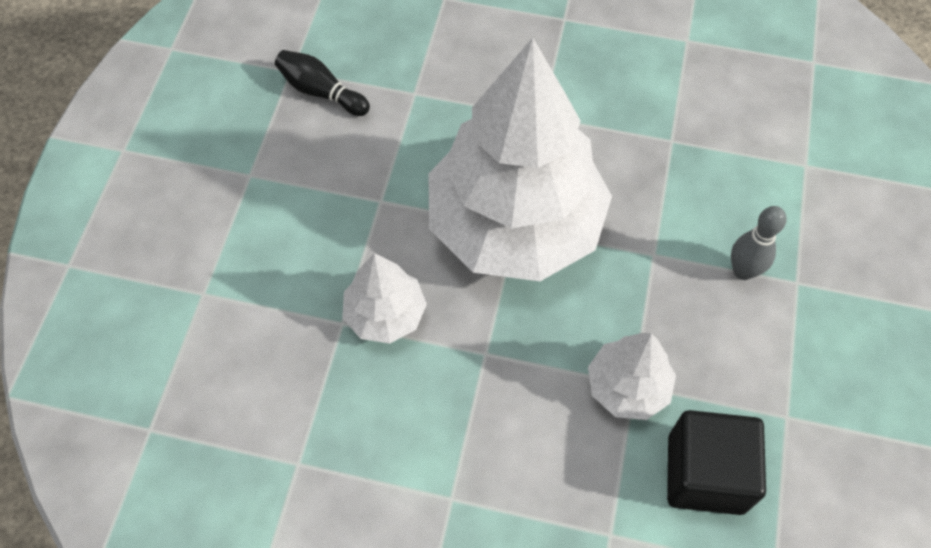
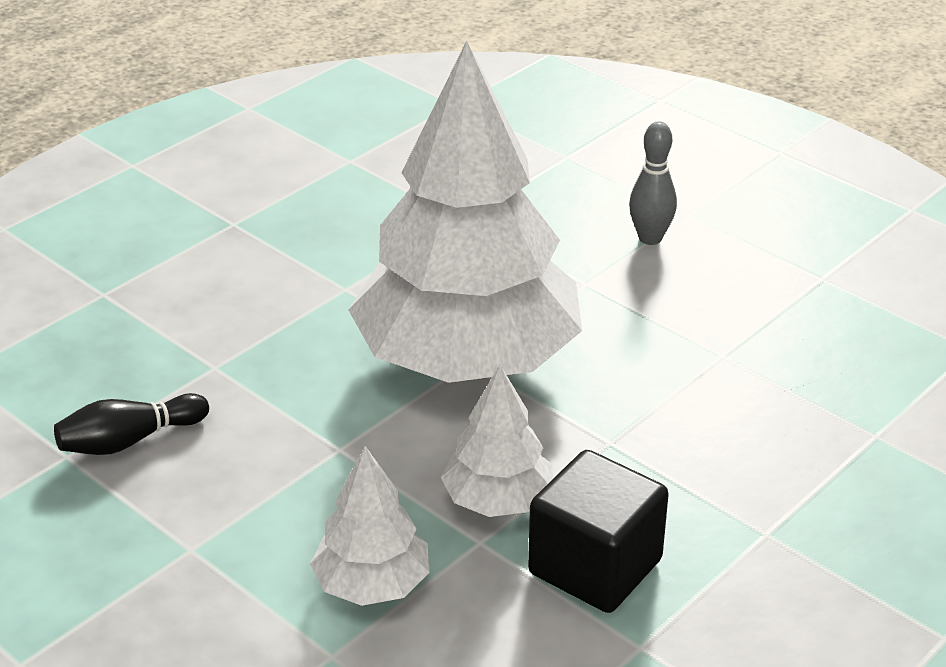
camera: 60 degrees left, 25 degrees down
white tree [588,333,676,420] -> white tree moved to [310,446,430,606]
black cube [667,410,766,515] -> black cube moved to [528,450,669,613]

